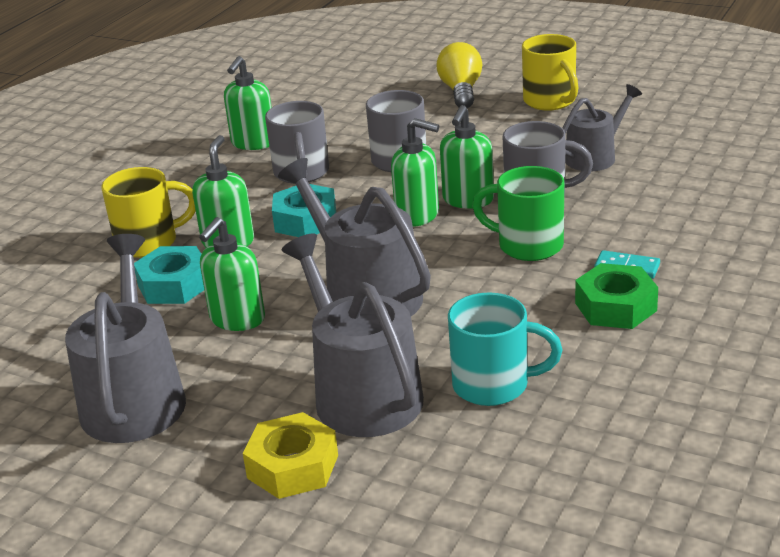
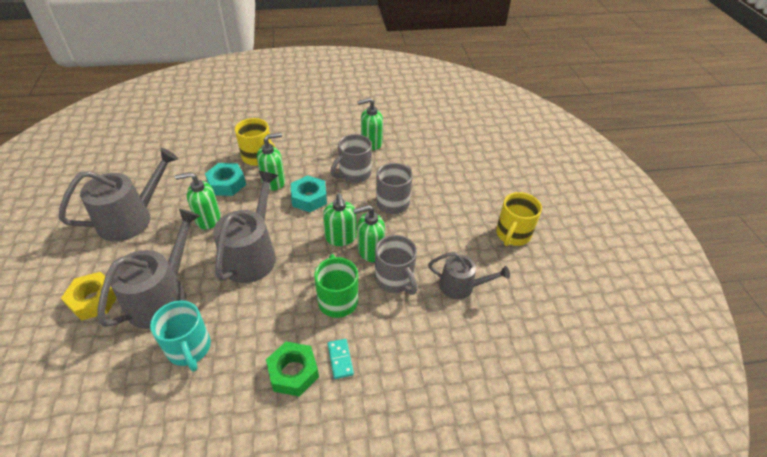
camera: 50 degrees right, 15 degrees up
yellow light bulb [437,42,482,108] -> none

